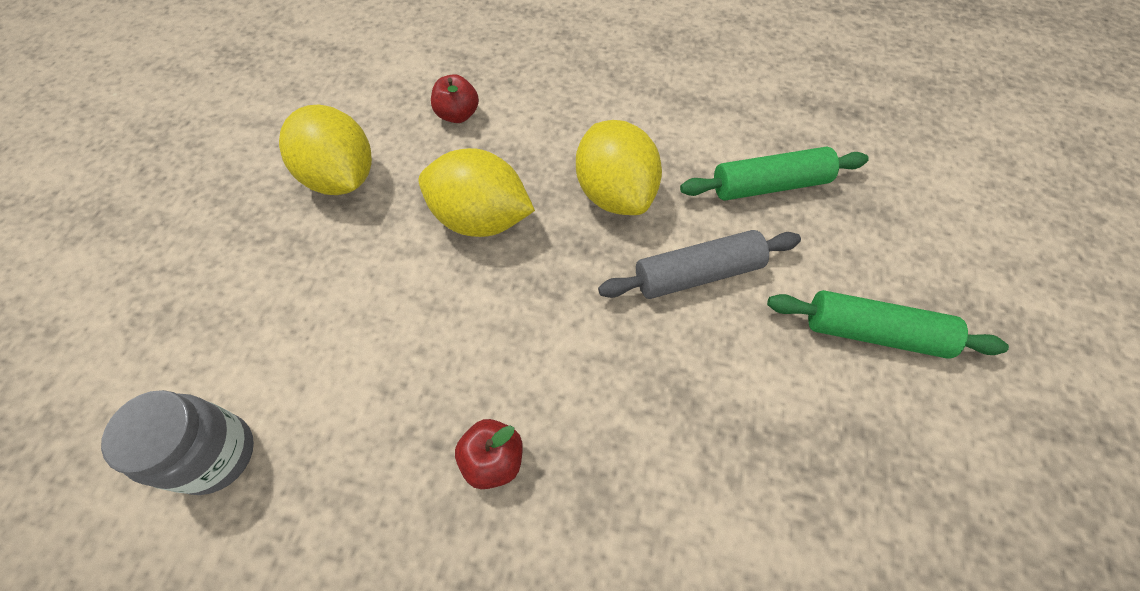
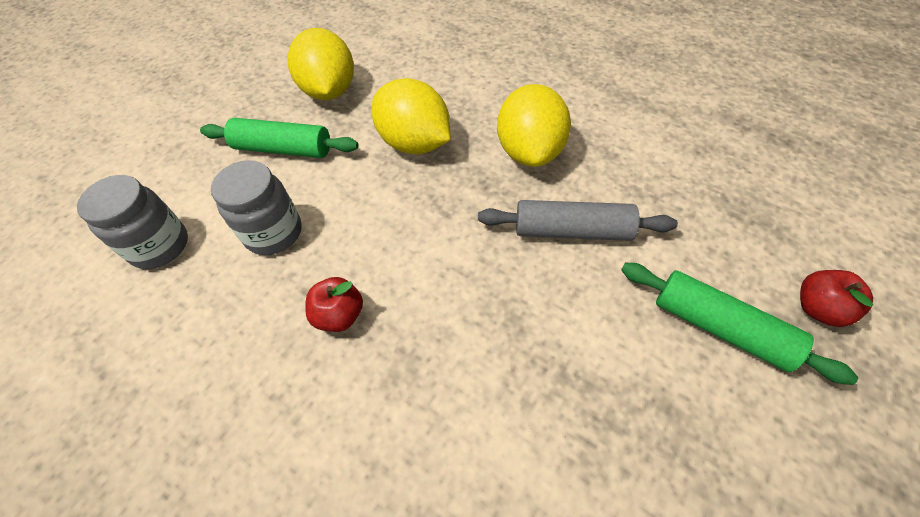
camera: 25 degrees right, 5 degrees down
red apple [431,74,479,123] -> red apple moved to [800,270,873,327]
green rolling pin [680,146,869,201] -> green rolling pin moved to [200,118,358,158]
none -> grey jar [211,160,302,255]

